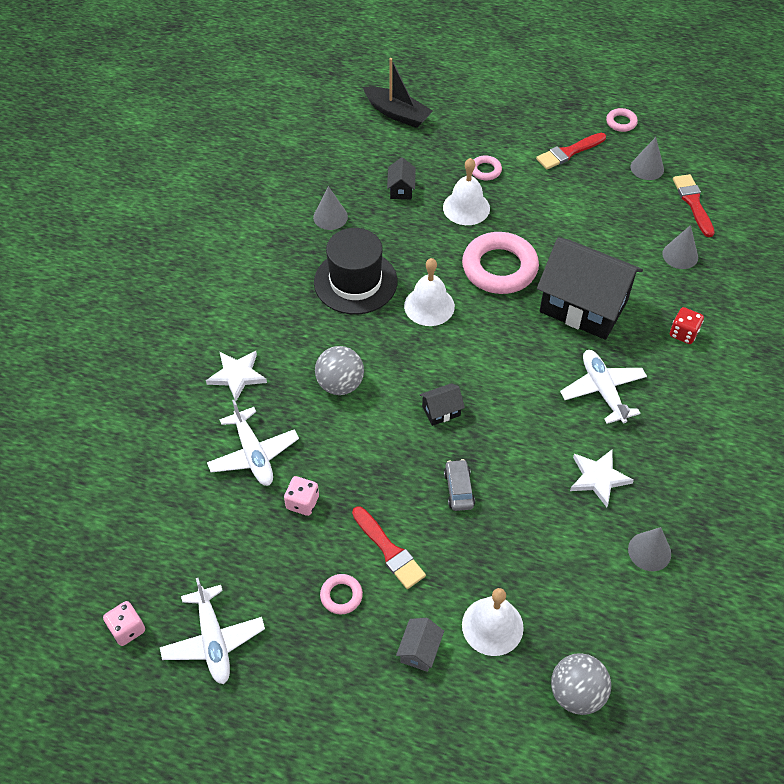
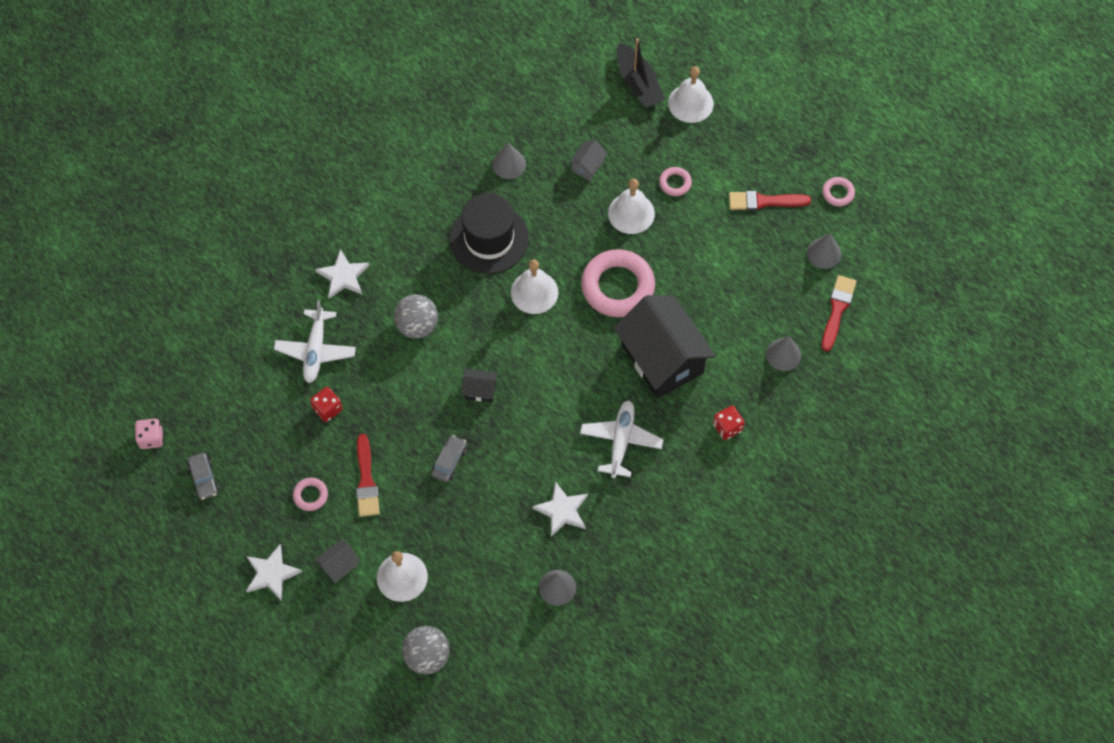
camera: 30 degrees right, 10 degrees up
white plane [160,578,265,684] -> grey car [188,453,219,500]
pink dice [284,476,319,516] -> red dice [310,387,343,422]
black house [387,157,416,199] -> grey house [569,140,607,181]
none -> white star [246,544,302,600]
none -> white bell [668,66,714,123]

